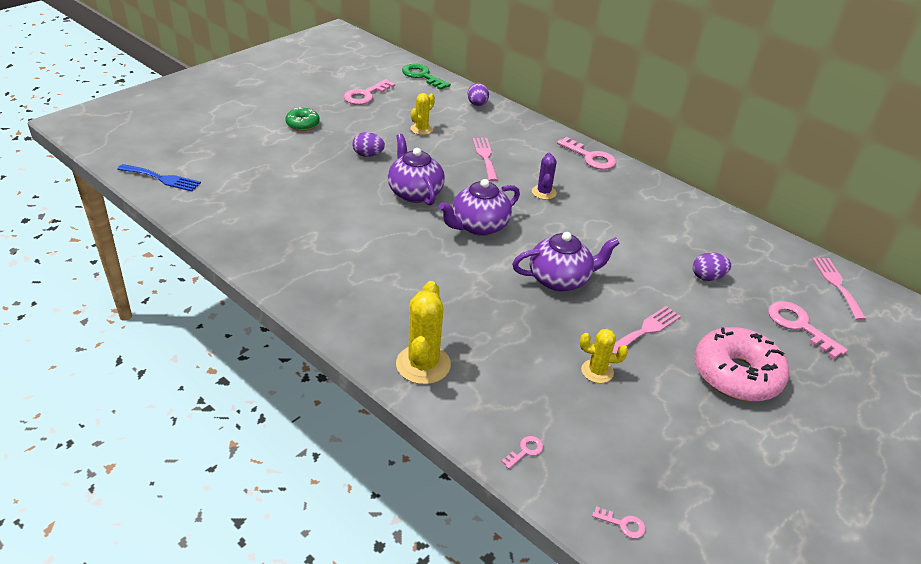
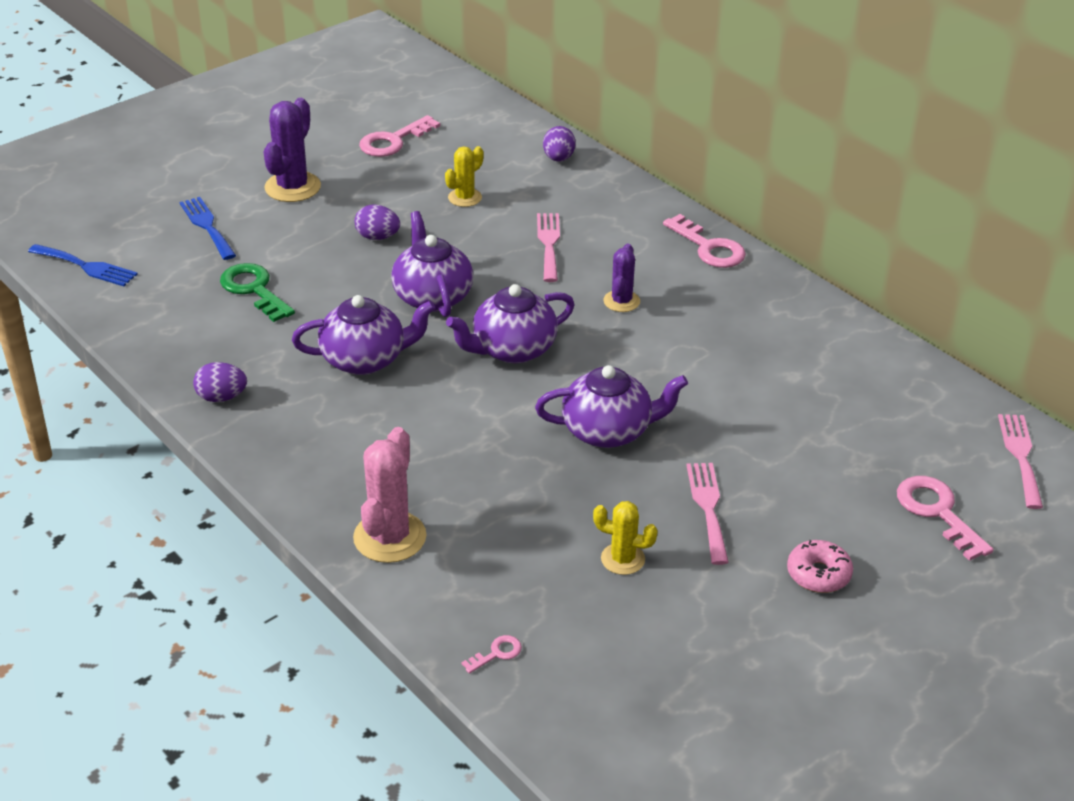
camera: 10 degrees right, 0 degrees up
green donut [285,107,320,131] -> purple cactus [264,98,321,202]
yellow cactus [396,281,451,384] -> pink cactus [353,427,426,563]
green key [402,64,451,90] -> green key moved to [220,263,295,322]
pink key [592,506,646,539] -> none
pink fork [612,306,681,353] -> pink fork turned 60 degrees counterclockwise [686,463,729,565]
purple egg [693,252,731,281] -> purple egg moved to [193,362,247,402]
pink donut [694,327,789,402] -> pink donut [787,540,853,593], size x0.52
none -> blue fork [179,197,236,260]
none -> purple teapot [292,295,435,375]

